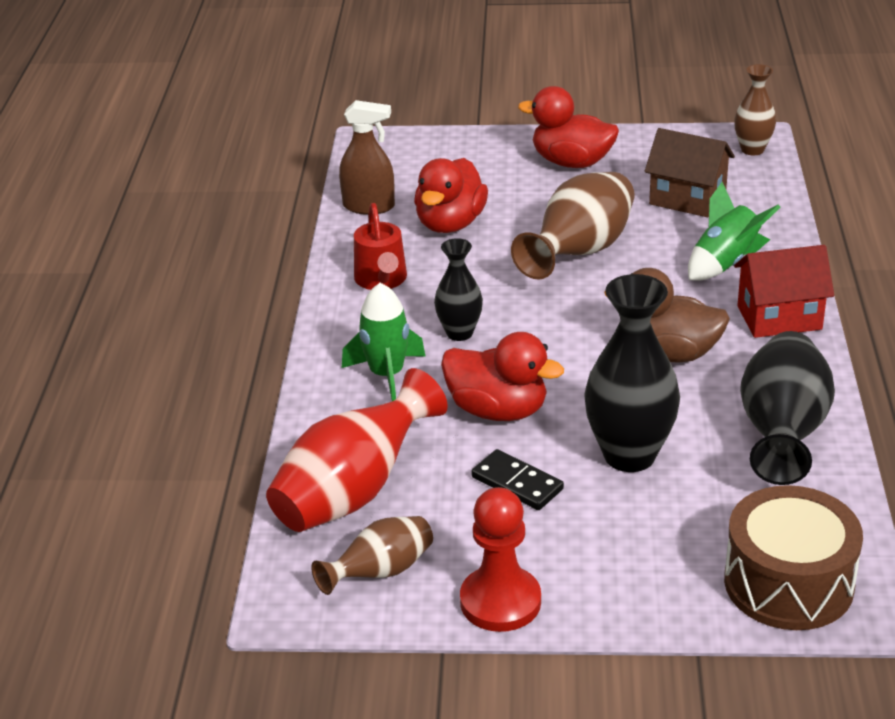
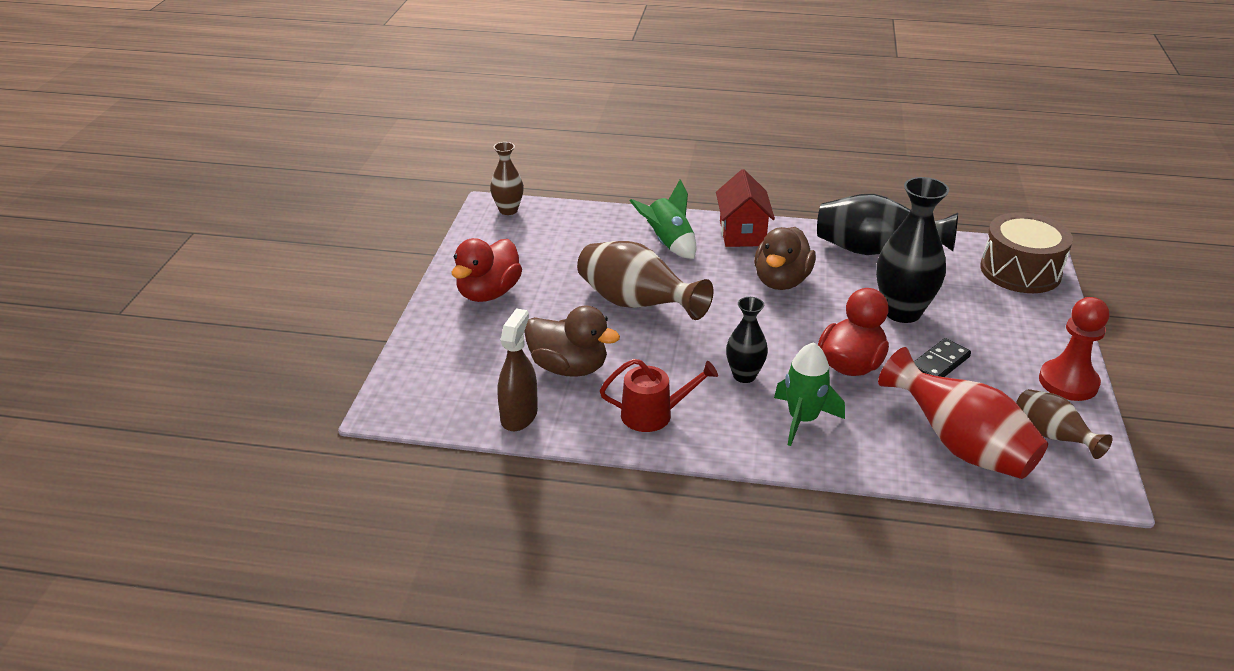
camera: 85 degrees left, 0 degrees up
red duck [414,158,488,233] -> brown duck [524,306,620,377]
brown house [645,128,735,218] -> none

